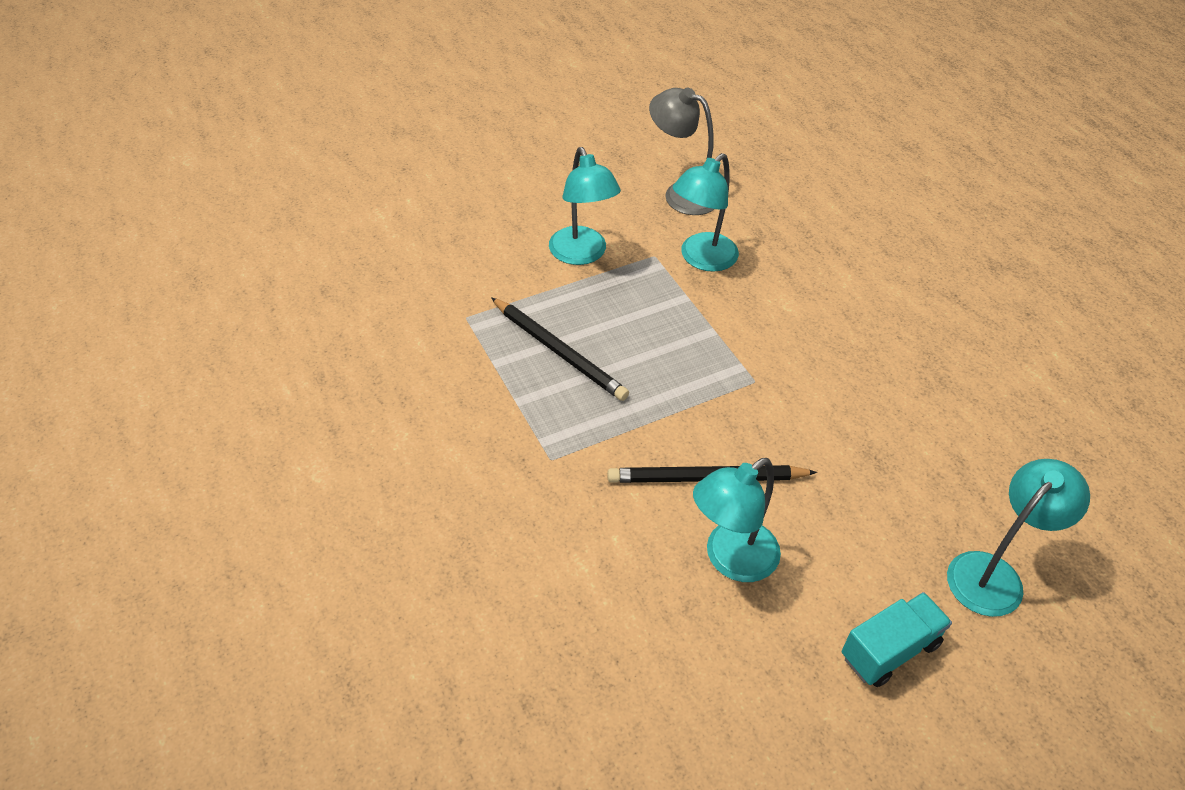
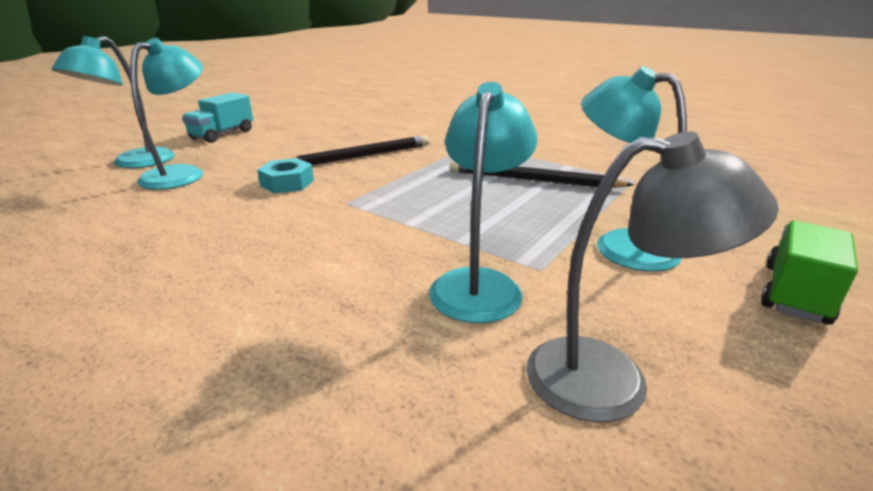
camera: 155 degrees right, 20 degrees down
turquoise lamp [693,458,781,582] -> turquoise lamp moved to [130,38,203,190]
none -> turquoise nut [257,158,314,193]
none -> green truck [761,220,858,325]

